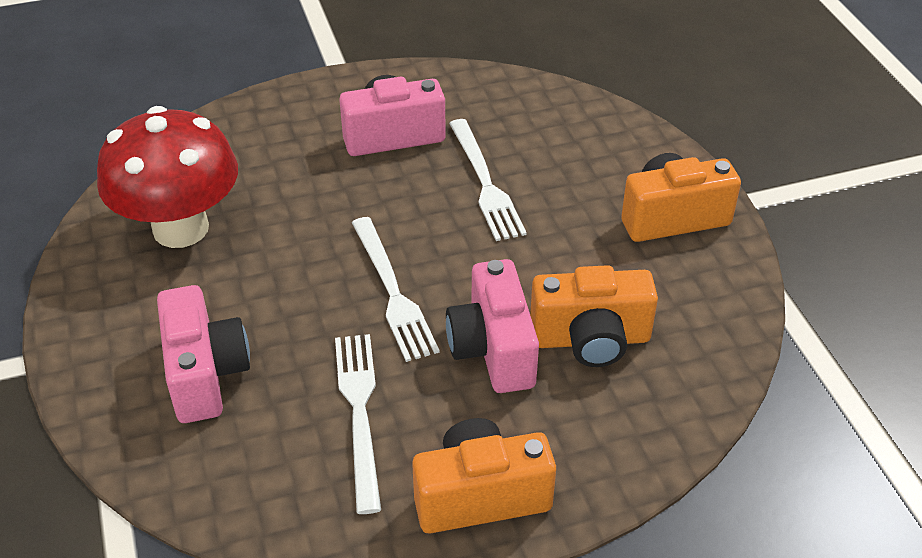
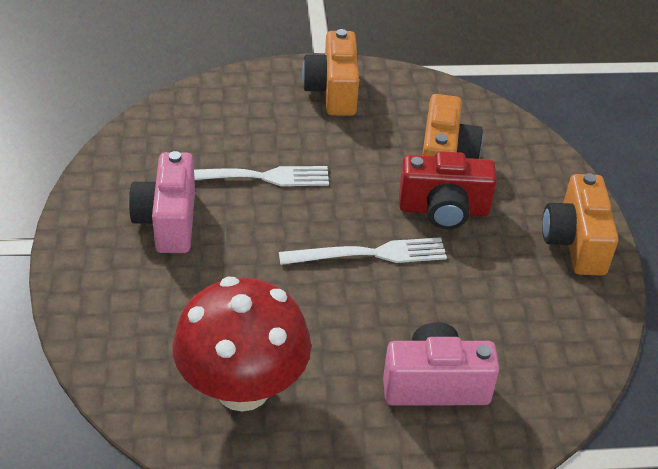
camera: 80 degrees left, 0 degrees up
white fork [335,334,381,514] -> none
pink camera [446,259,539,393] -> red camera [399,151,497,229]

